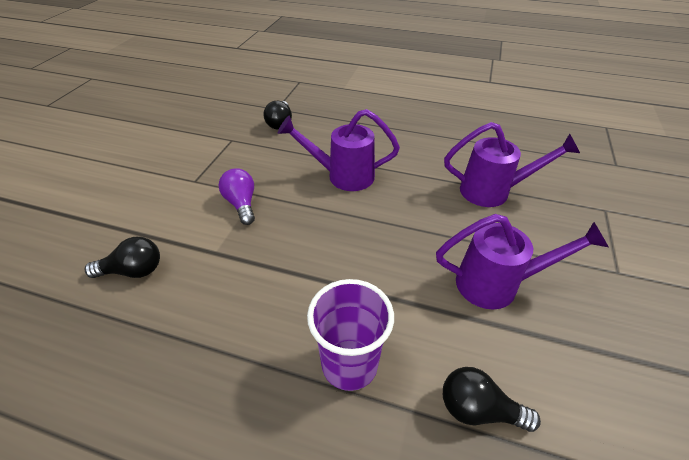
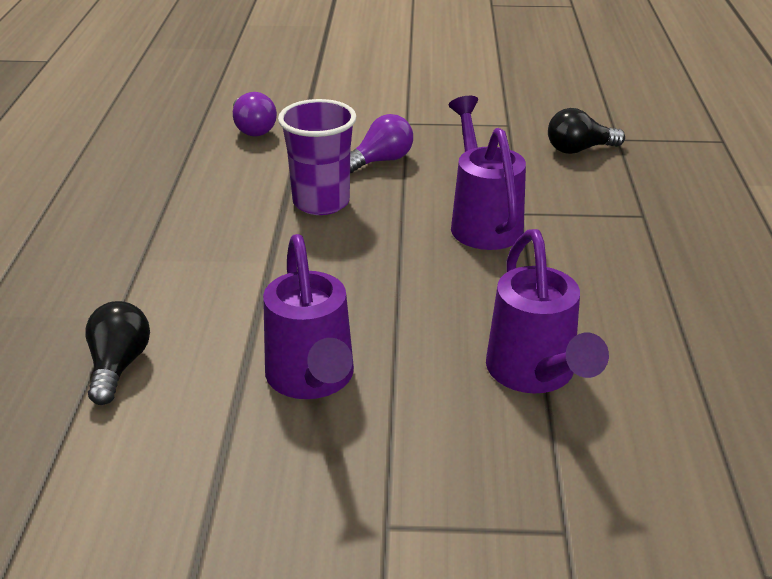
camera: 75 degrees right, 10 degrees down
black light bulb [85,237,160,278] -> purple light bulb [233,92,277,136]
purple cup [307,279,394,391] -> purple cup moved to [278,99,357,215]

